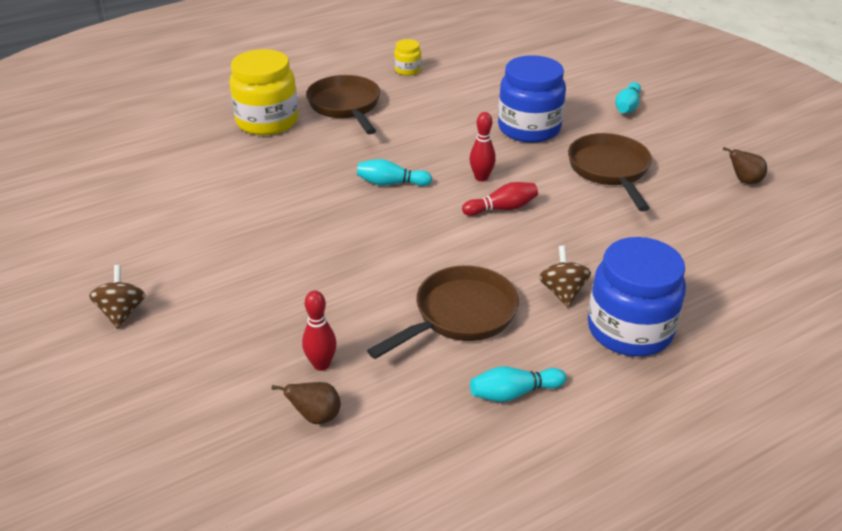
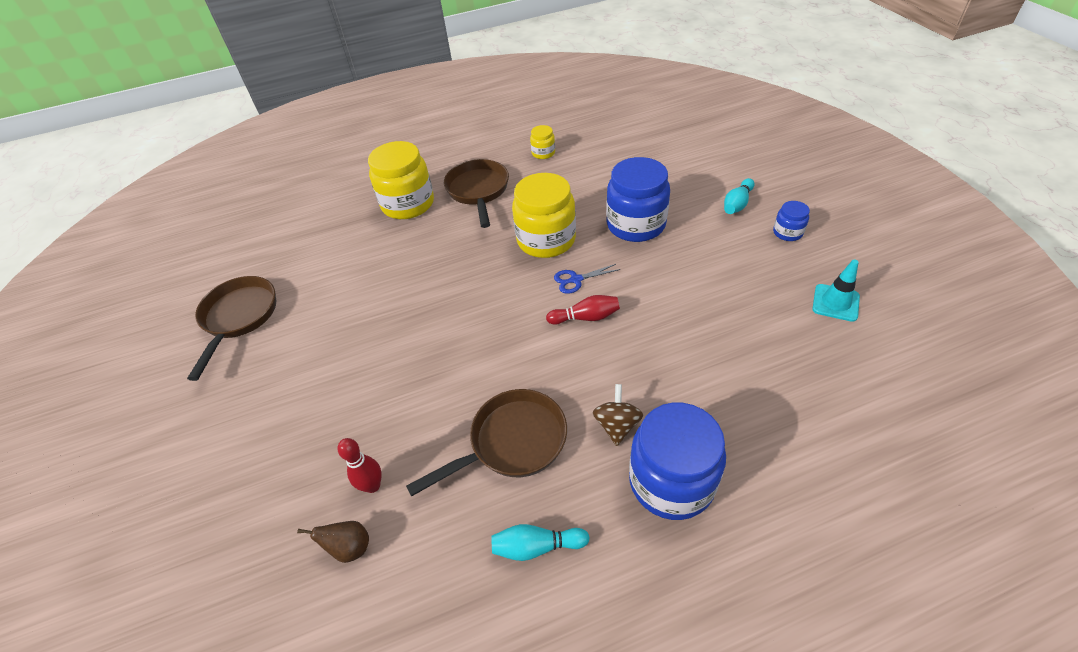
camera: 15 degrees right, 10 degrees up
brown spinning top [89,265,145,329] -> none
turquoise bowling pin [357,159,432,186] -> none
red bowling pin [469,112,496,182] -> blue scissors [554,264,620,294]
brown pan [568,133,652,212] -> brown pan moved to [187,276,276,381]
brown pear [723,147,767,184] -> turquoise traffic cone [812,259,860,322]
none -> yellow jar [512,173,576,258]
none -> blue jar [773,201,810,241]

